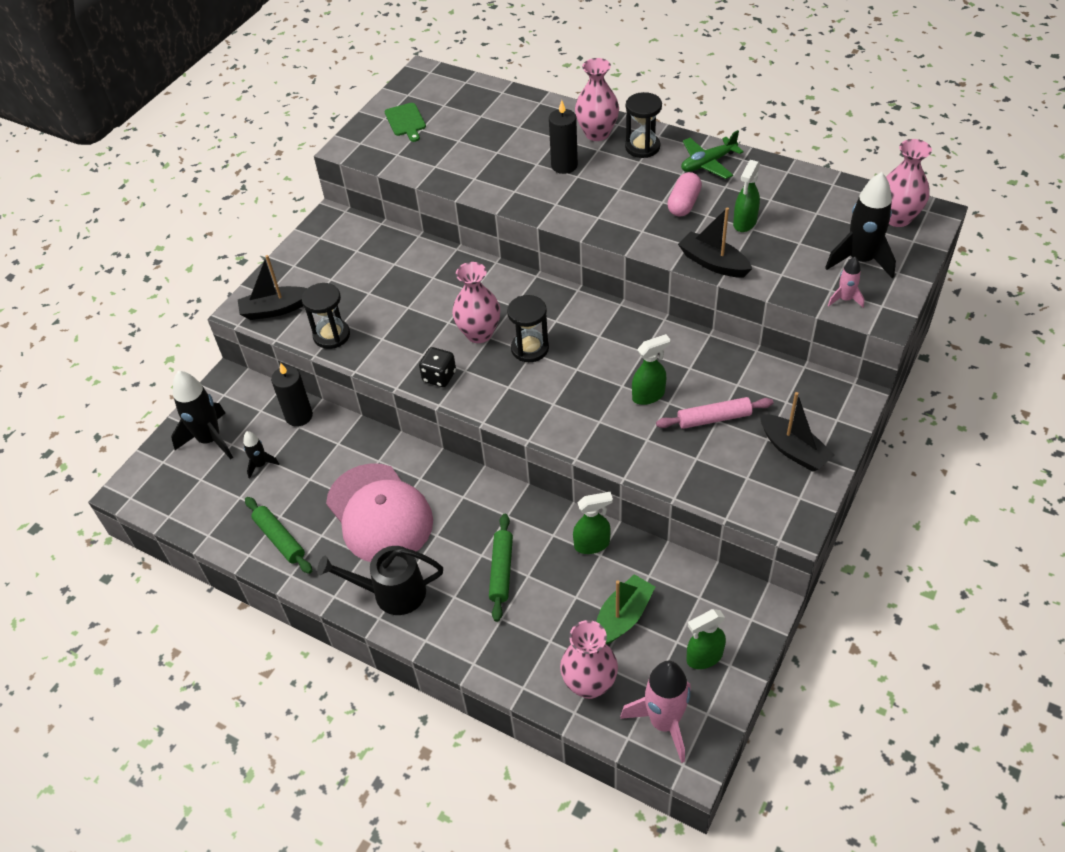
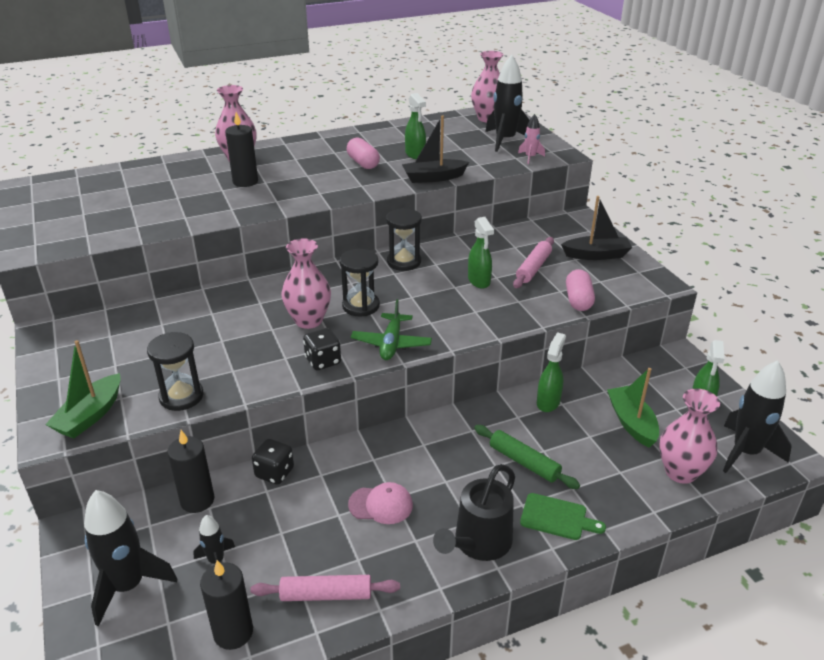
camera: 55 degrees left, 15 degrees down
black boat [238,255,307,320] -> green boat [45,340,121,438]
green rolling pin [245,497,312,574] -> pink rolling pin [250,575,400,601]
pink cap [326,463,433,562] -> pink cap [348,482,413,524], size x0.46
green cutting board [385,103,426,142] -> green cutting board moved to [520,493,606,540]
pink rocket [620,661,691,763] -> black rocket [723,360,792,473]
black hourglass [625,92,662,158] -> black hourglass moved to [386,208,422,271]
green spray bottle [632,334,671,405] -> green spray bottle turned 150 degrees clockwise [468,217,494,289]
green plane [681,130,744,179] -> green plane moved to [351,299,432,360]
none -> black candle [200,560,253,650]
none -> black dice [252,439,294,485]
none -> pink capsule [566,269,595,311]

